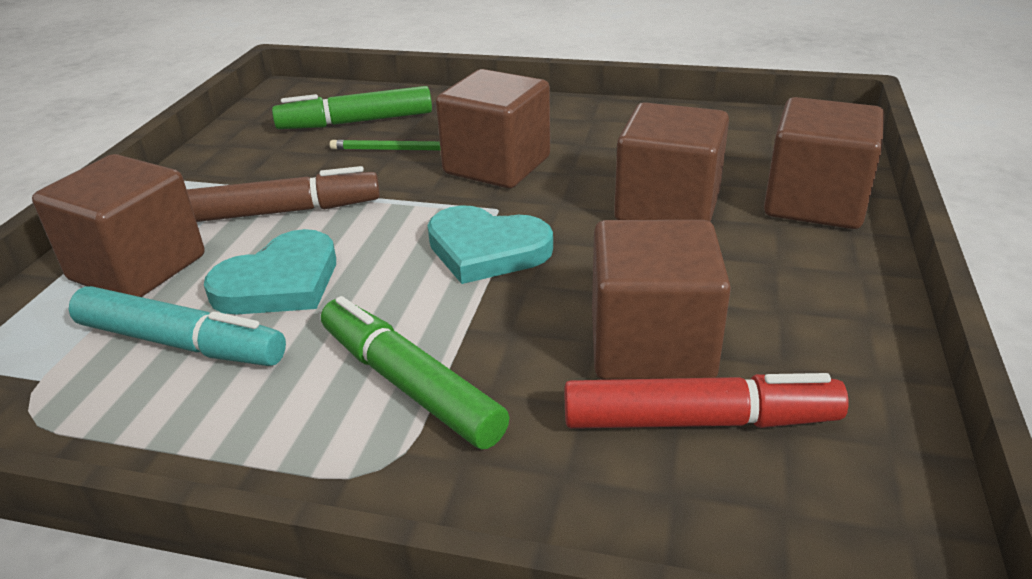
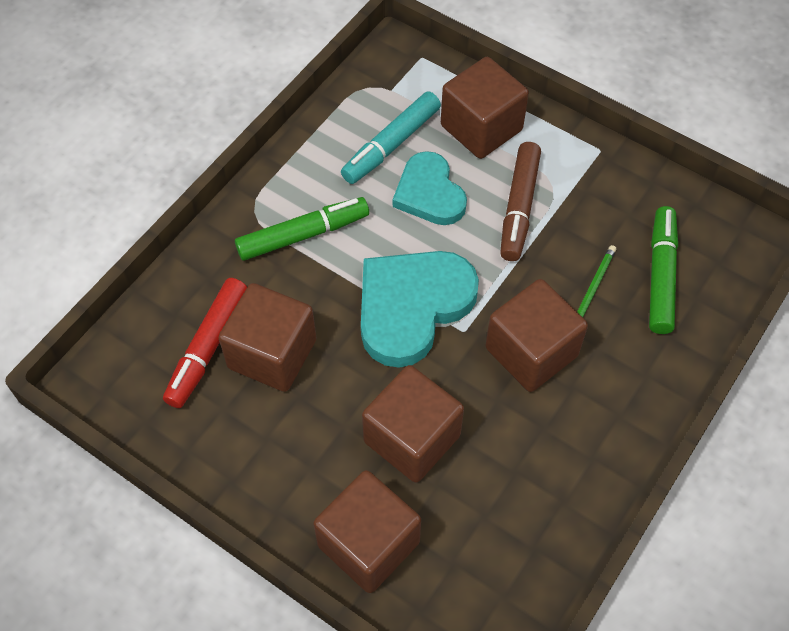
camera: 110 degrees right, 25 degrees up
turquoise heart [428,205,553,284] -> turquoise heart [361,251,479,368], size x1.53

